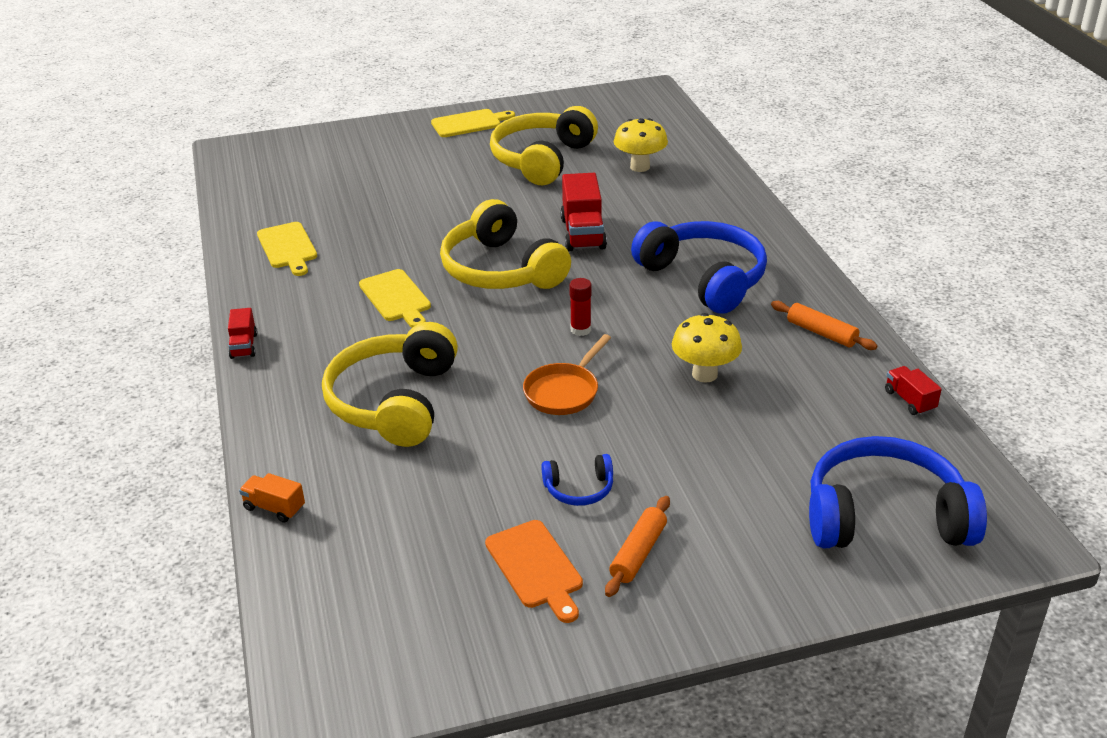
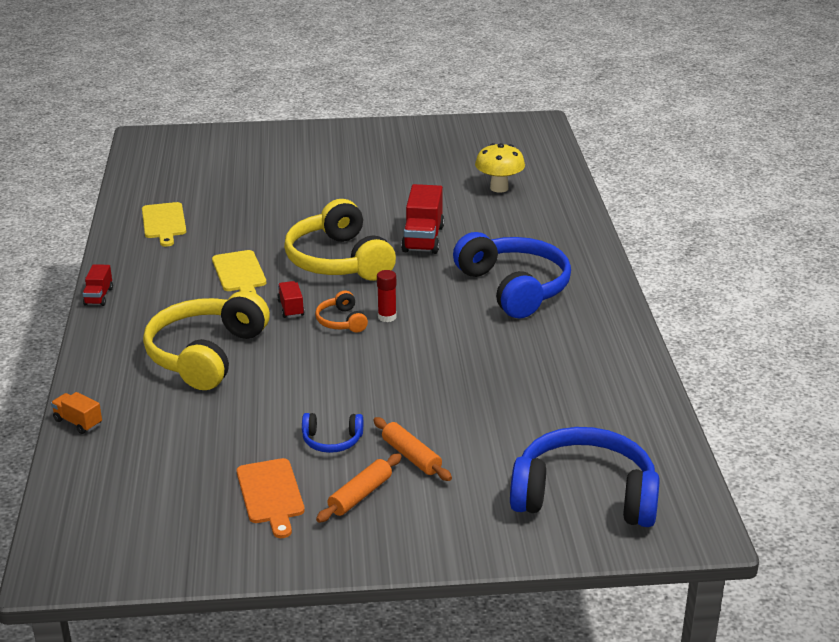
camera: 10 degrees right, 5 degrees down
yellow cutting board [431,109,515,137] -> none
yellow headphones [490,106,598,185] -> none
orange pan [523,334,611,415] -> none
yellow mushroom [672,313,742,383] -> none
orange rolling pin [771,301,877,350] -> orange rolling pin moved to [373,417,452,481]
red truck [885,366,942,415] -> red truck moved to [277,281,305,318]
none -> orange headphones [315,290,368,333]

